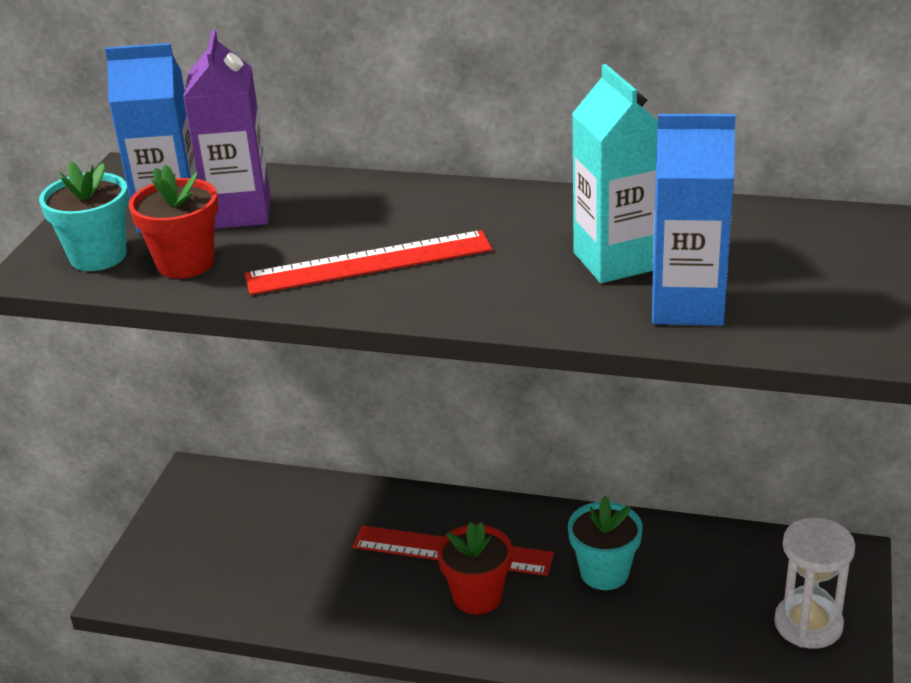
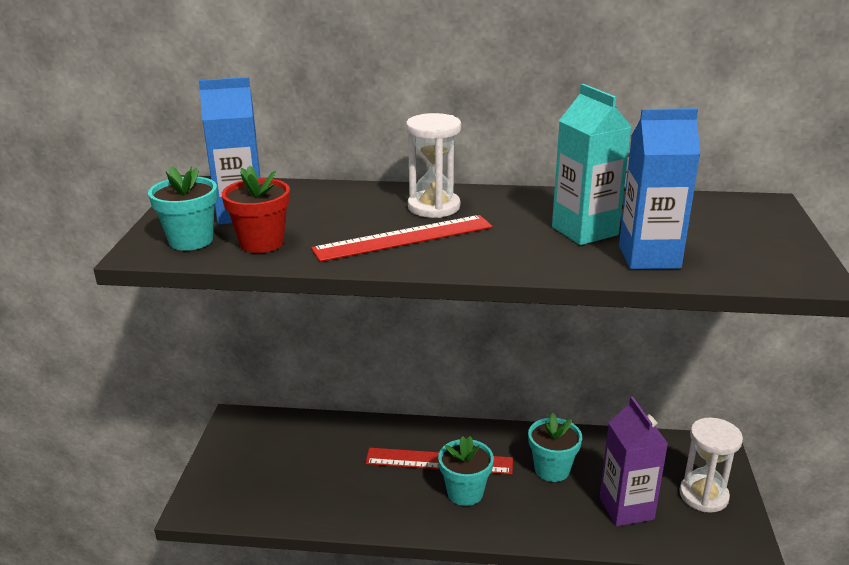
camera: 10 degrees left, 5 degrees down
purple carton [183,29,271,229] -> purple carton moved to [600,396,668,526]
red flower pot [437,522,512,615] -> turquoise flower pot [438,436,494,506]
none -> white hourglass [406,113,461,218]

